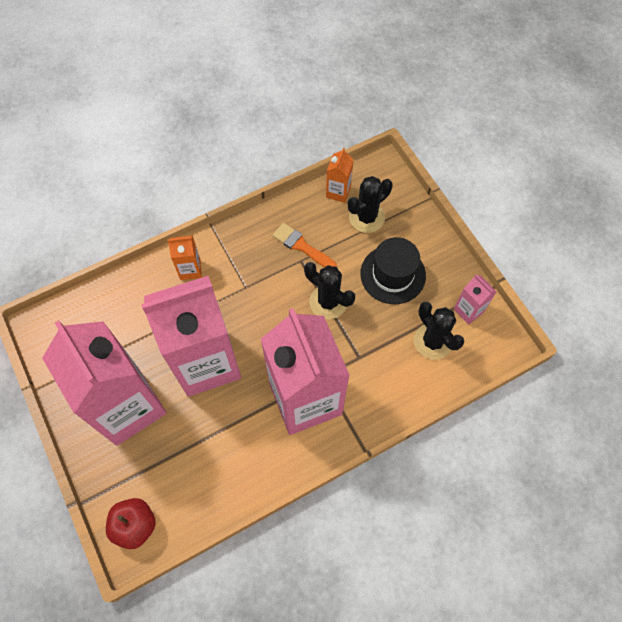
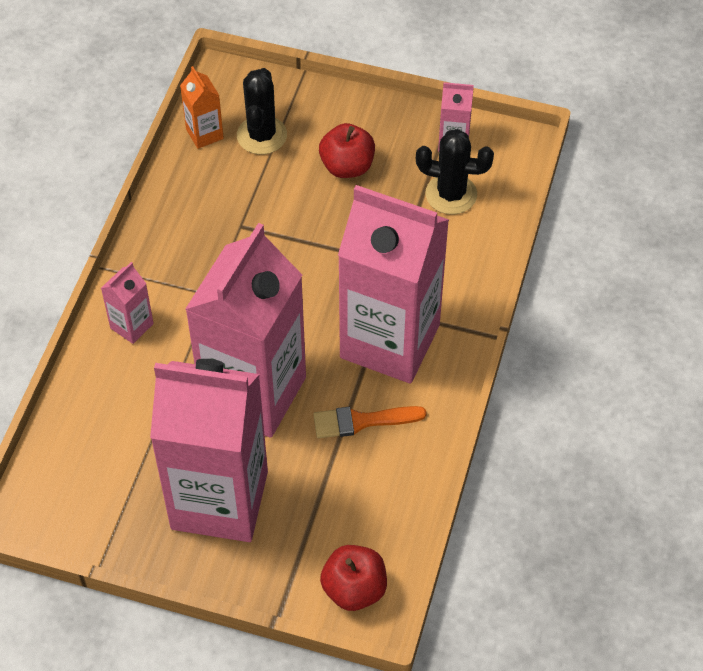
camera: 45 degrees left, 10 degrees down
orange carton [167,236,202,280] -> pink carton [101,262,154,344]
orange brush [273,223,337,267] -> orange brush moved to [313,406,427,438]
black cactus [304,262,355,319] -> none
black hat [360,237,426,304] -> red apple [319,123,375,178]

